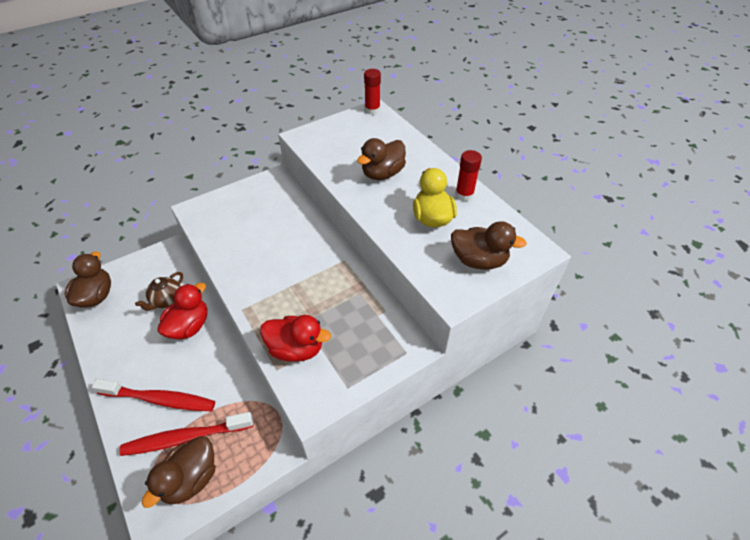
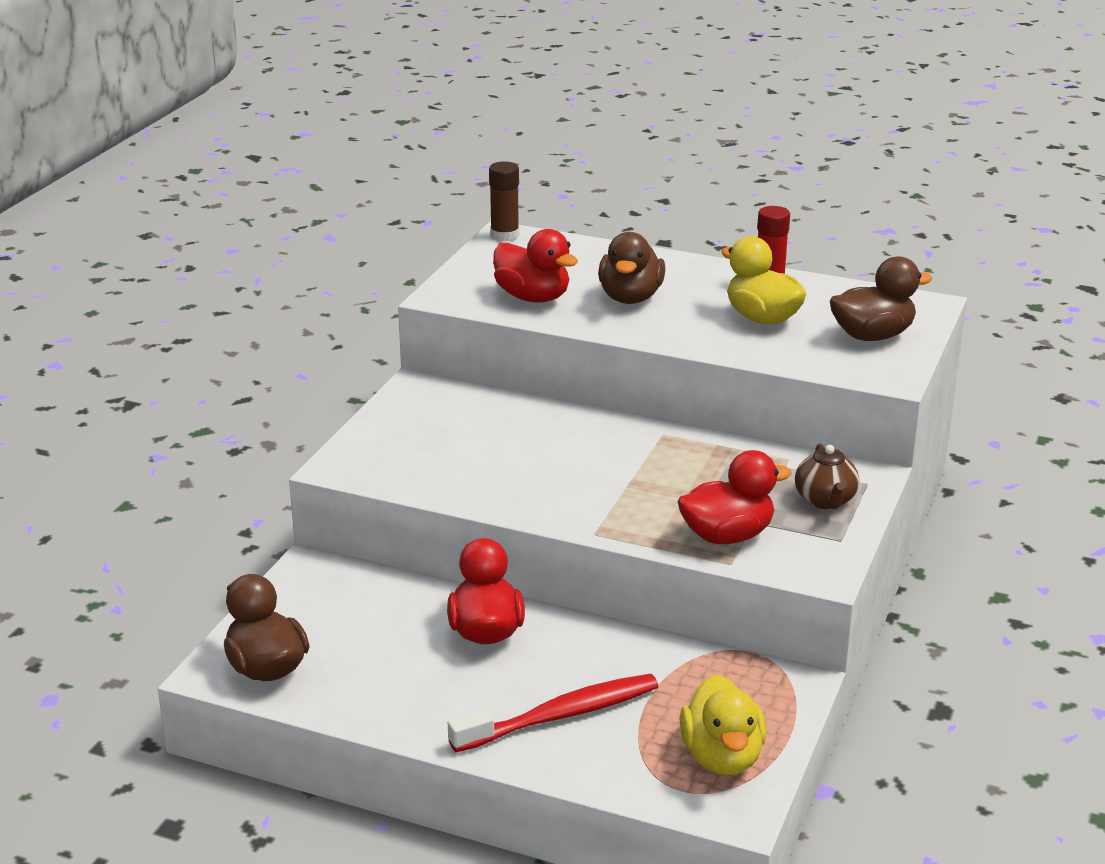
camera: 35 degrees left, 20 degrees down
red toothbrush [119,412,253,456] -> none
brown teapot [135,272,183,311] -> brown teapot moved to [795,444,859,509]
brown duck [142,436,215,508] -> yellow duck [679,674,766,776]
red glue stick [364,69,381,115] -> brown glue stick [489,161,519,242]
none -> red duck [493,229,578,303]

